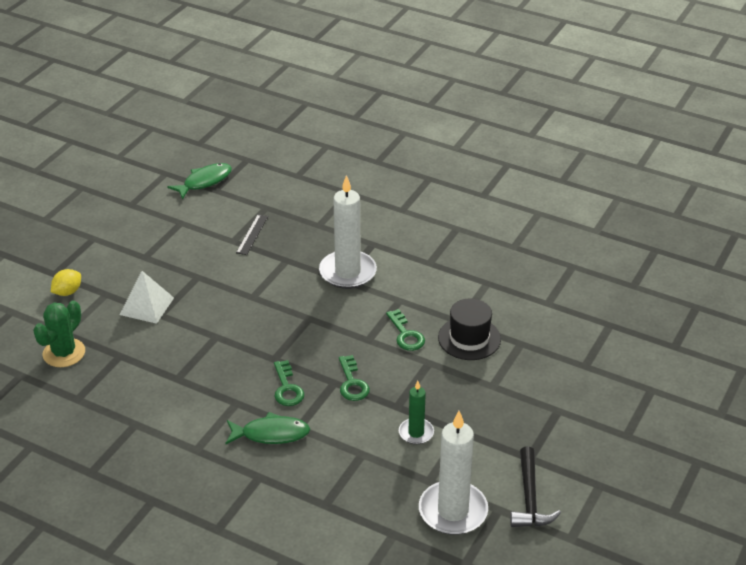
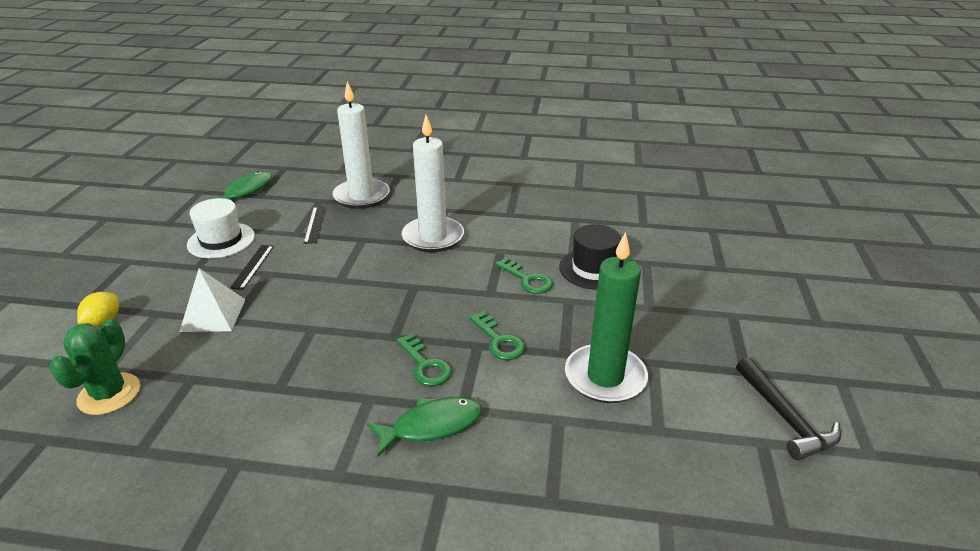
camera: 20 degrees left, 5 degrees down
green candle [399,381,434,444] -> green candle [565,232,648,403], size x1.85
white candle [419,411,488,535] -> white candle moved to [332,82,390,209]
none -> white hat [187,198,255,259]
none -> black ruler [230,245,274,290]

